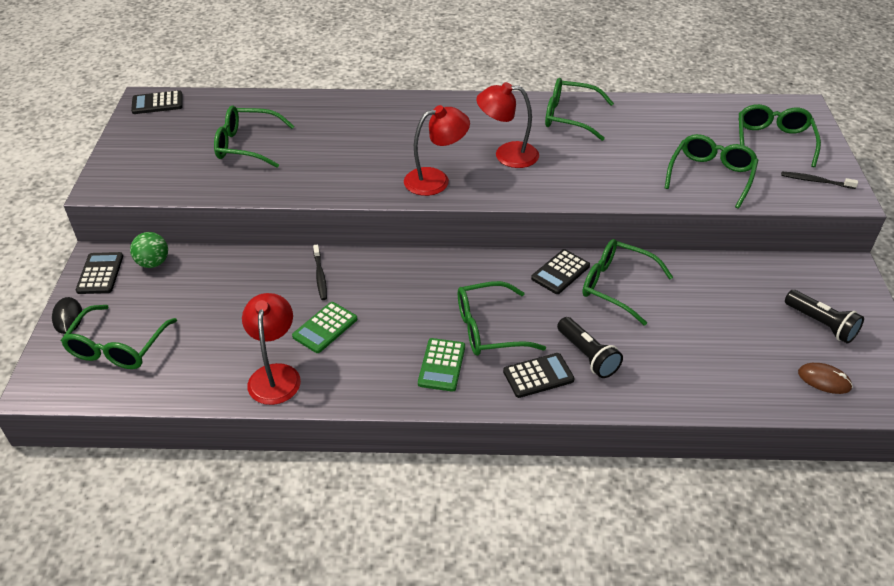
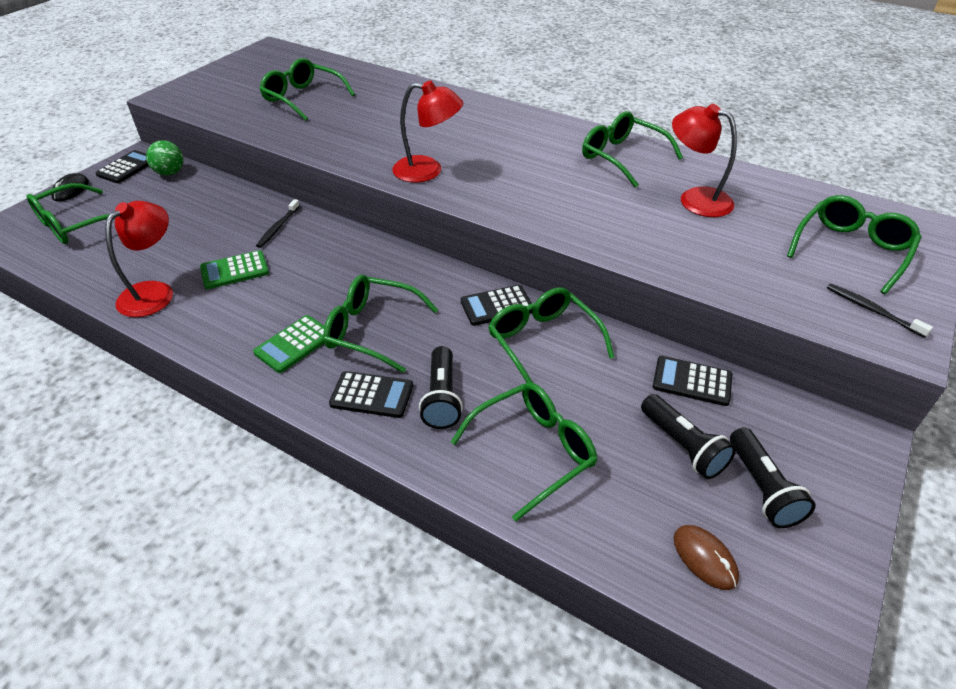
camera: 30 degrees right, 0 degrees up
black calculator [131,90,183,114] -> black calculator moved to [653,356,732,406]
red lamp [476,82,539,168] -> red lamp moved to [672,104,737,217]
green glasses [665,134,759,209] -> green glasses moved to [451,382,597,521]
none -> black flashlight [641,394,736,479]

